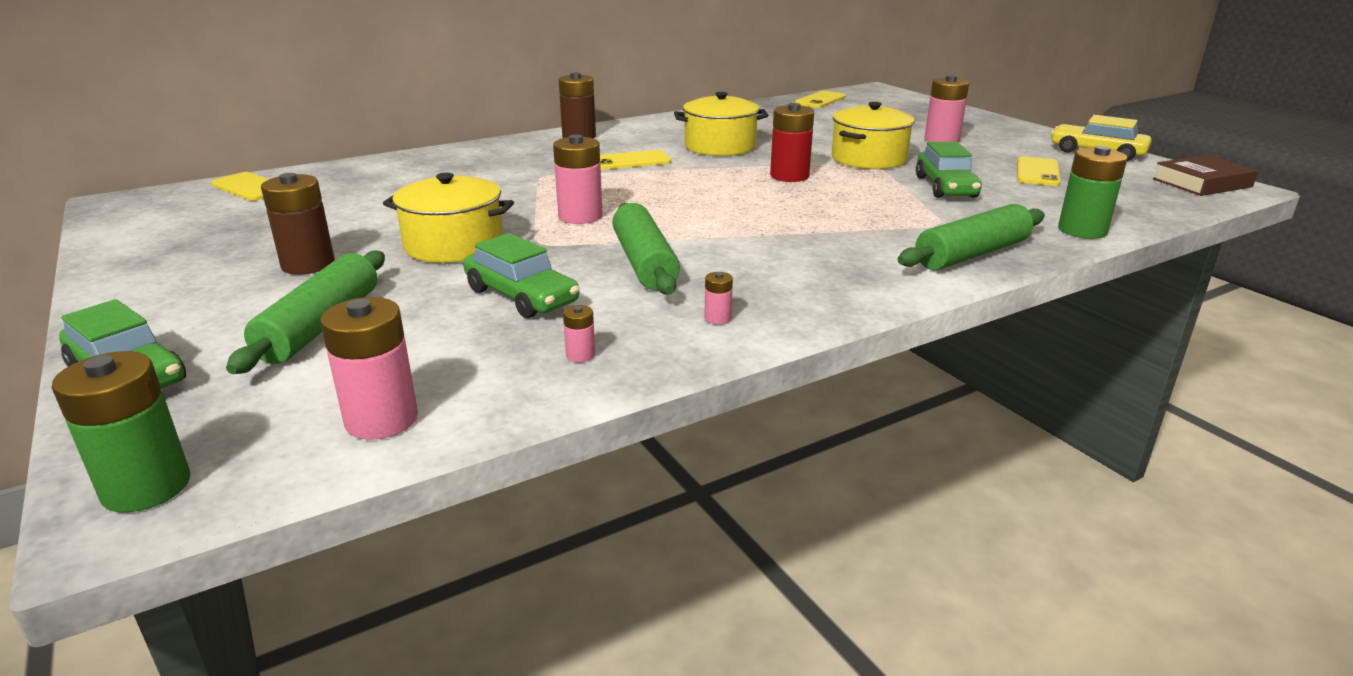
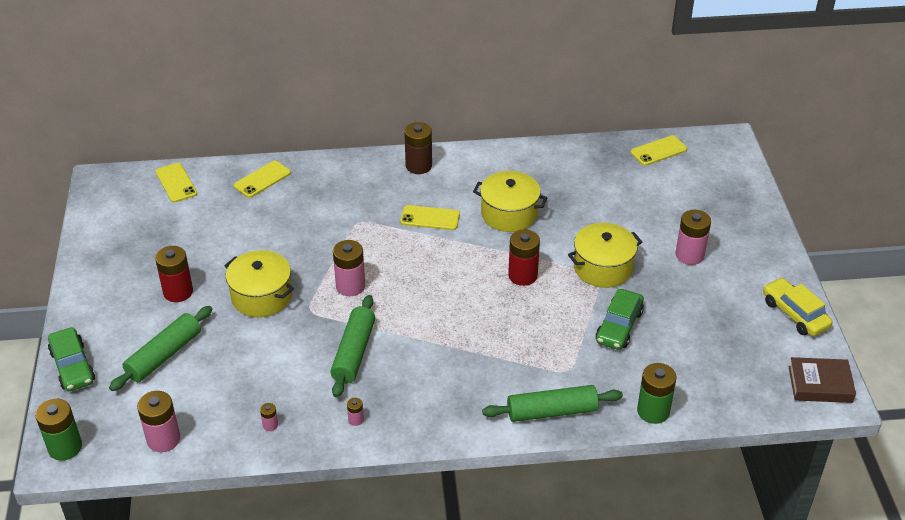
camera: 25 degrees right, 15 degrees up
brown battery [261,173,335,274] -> red battery [155,246,193,302]
green car [463,233,580,318] -> none
yellow phone [1017,156,1061,186] -> yellow phone moved to [234,161,291,198]

